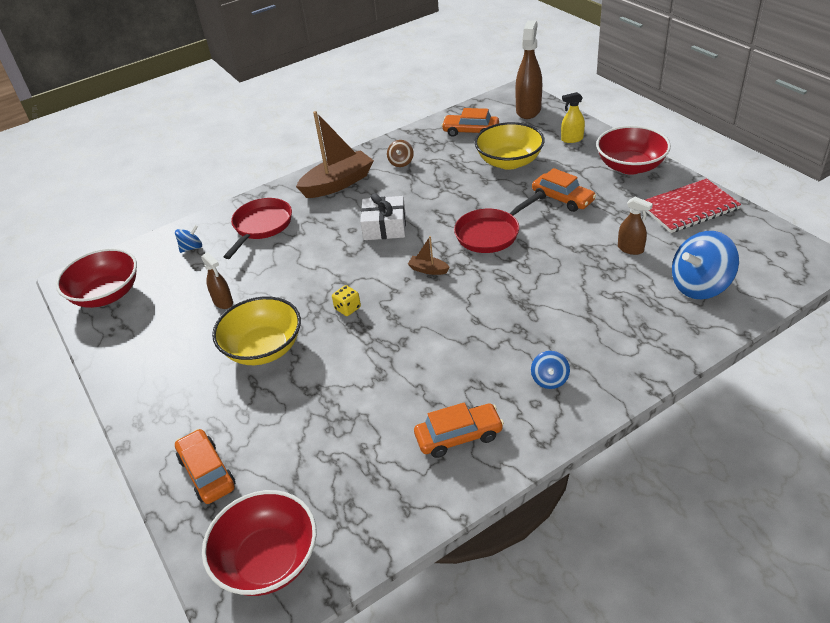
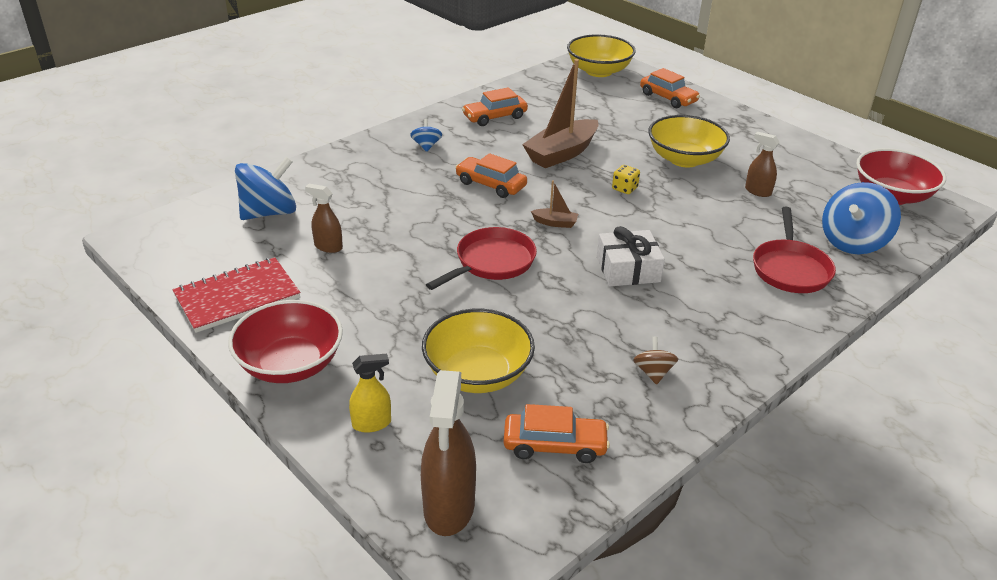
camera: 165 degrees right, 5 degrees down
blue spinning top [175,225,202,253] -> blue spinning top [822,182,901,254], size x1.99
red bowl [202,490,317,596] -> yellow bowl [567,34,636,77]
brown boat [296,111,374,198] -> brown boat moved to [522,59,598,168]
orange car [532,168,596,212] -> orange car moved to [455,153,527,198]

